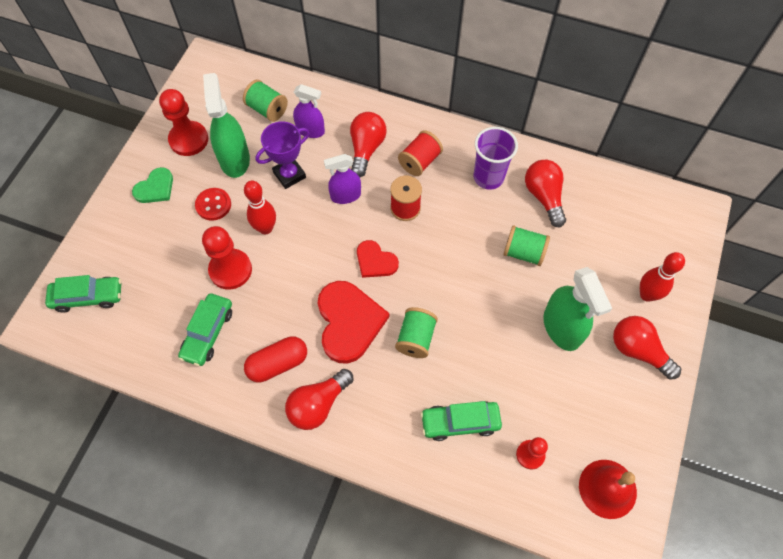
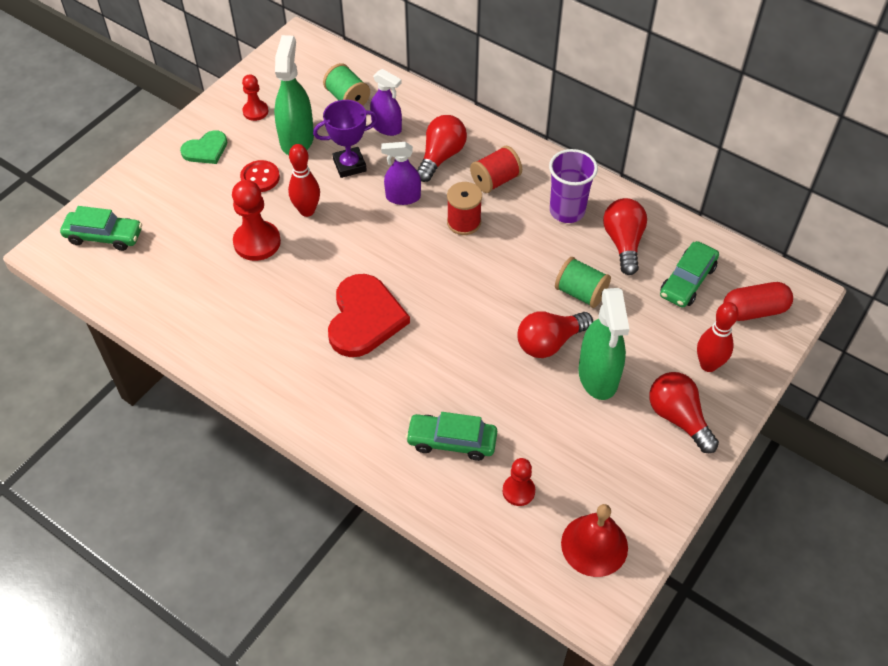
camera: 15 degrees right, 10 degrees down
red pawn [159,89,208,156] -> red pawn [242,74,268,121], size x0.60
green car [178,294,232,366] -> green car moved to [660,241,719,308]
red capsule [244,336,307,382] -> red capsule moved to [723,282,793,321]
red light bulb [285,369,353,430] -> red light bulb moved to [517,311,593,358]
red heart [357,240,399,278] -> none
green spool [395,307,438,358] -> none

